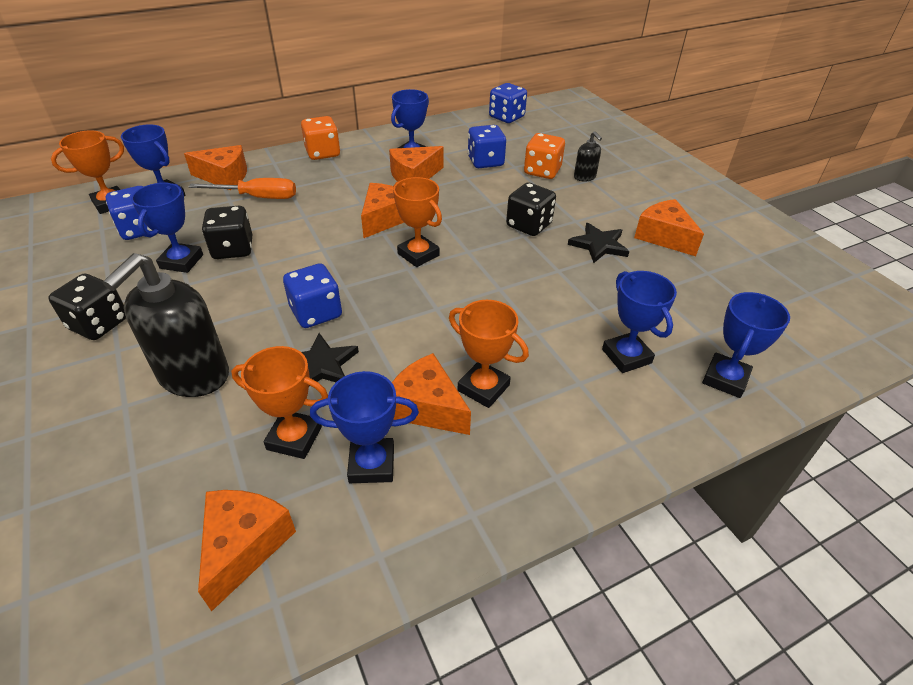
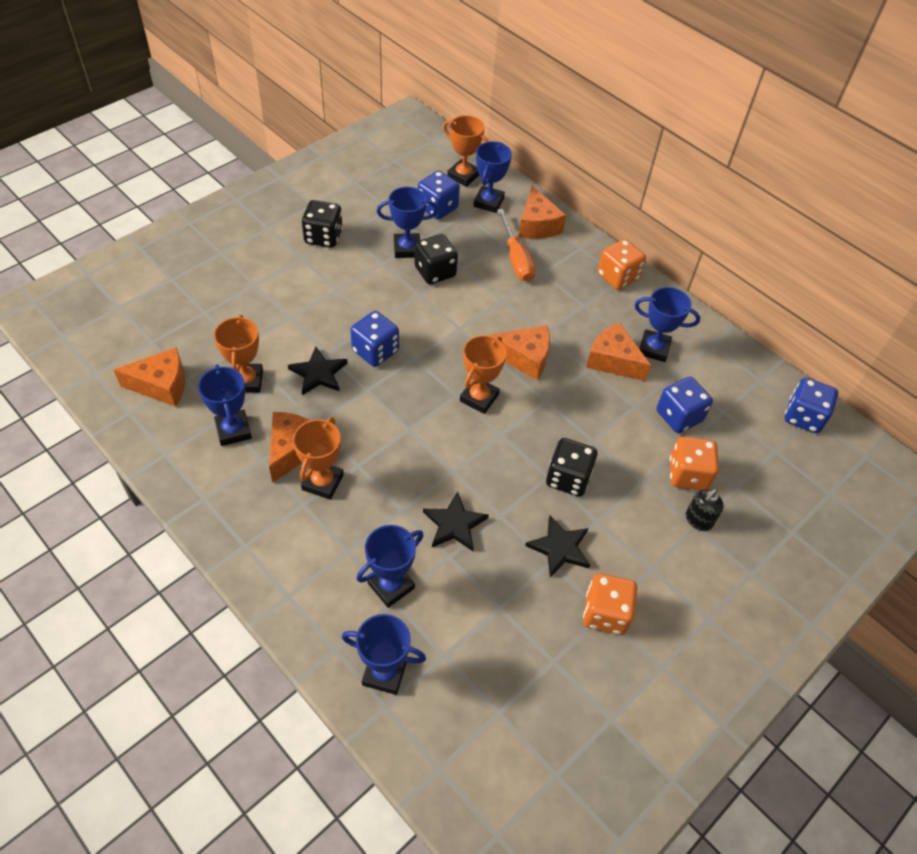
camera: 70 degrees right, 10 degrees up
black soap dispenser [103,253,229,397] -> none
orange cheese [634,199,704,256] -> orange dice [583,573,638,635]
none -> black star [423,492,489,551]

